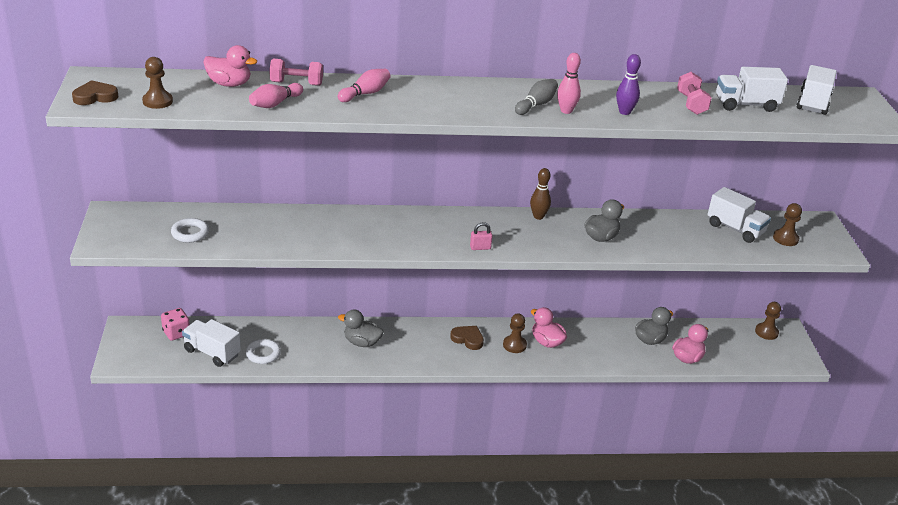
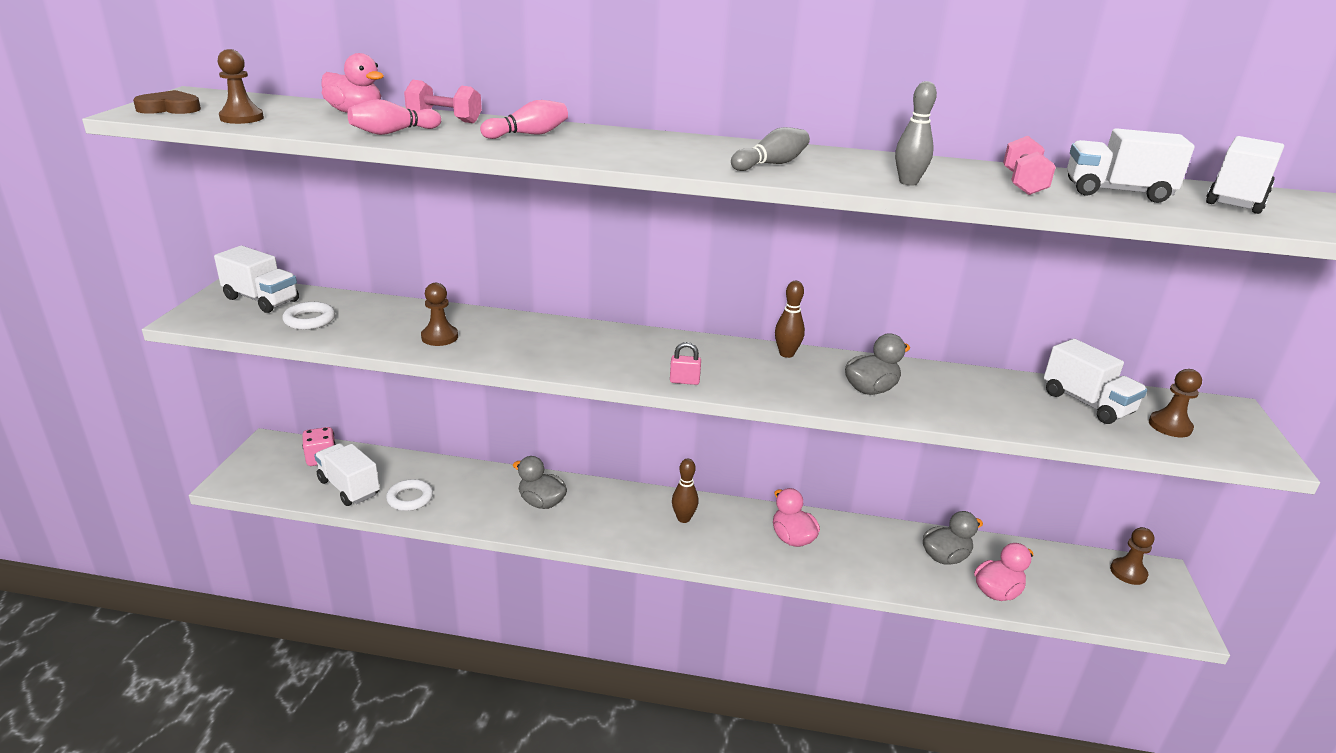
camera: 15 degrees right, 5 degrees down
brown heart [450,326,484,350] -> brown bowling pin [672,459,698,523]
brown pawn [503,313,527,353] -> brown pawn moved to [421,283,458,346]
pink bowling pin [557,53,581,114] -> none
purple bowling pin [616,54,641,115] -> grey bowling pin [895,81,937,186]
none -> white truck [214,246,299,313]

